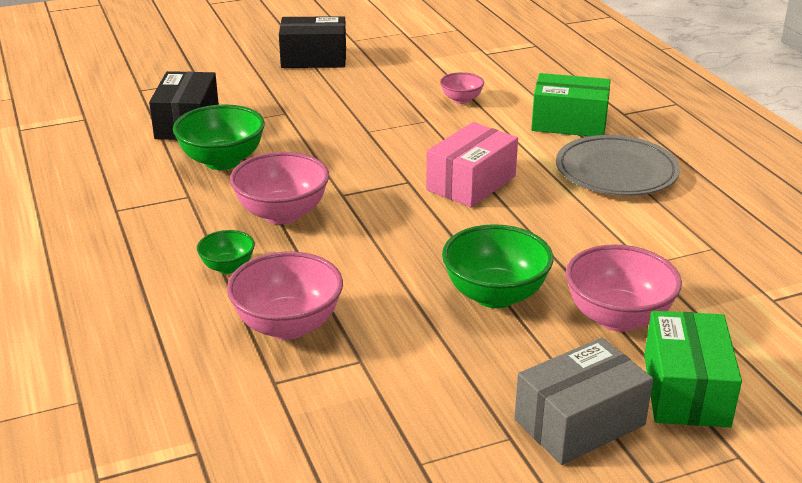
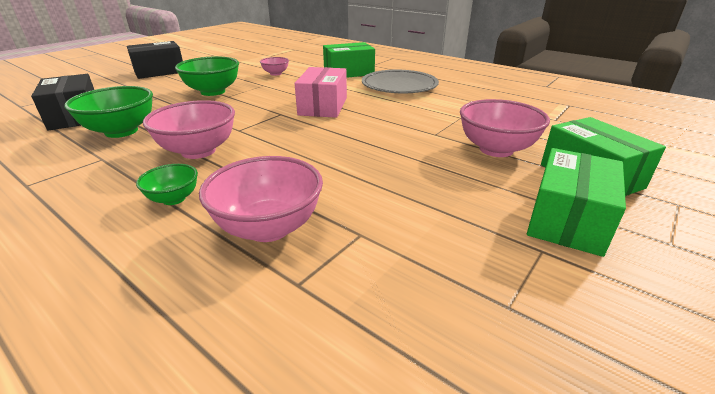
camera: 30 degrees left, 0 degrees up
green bowl [442,224,553,308] -> green bowl moved to [175,56,239,96]
grey box [514,338,653,465] -> green box [527,148,626,257]

